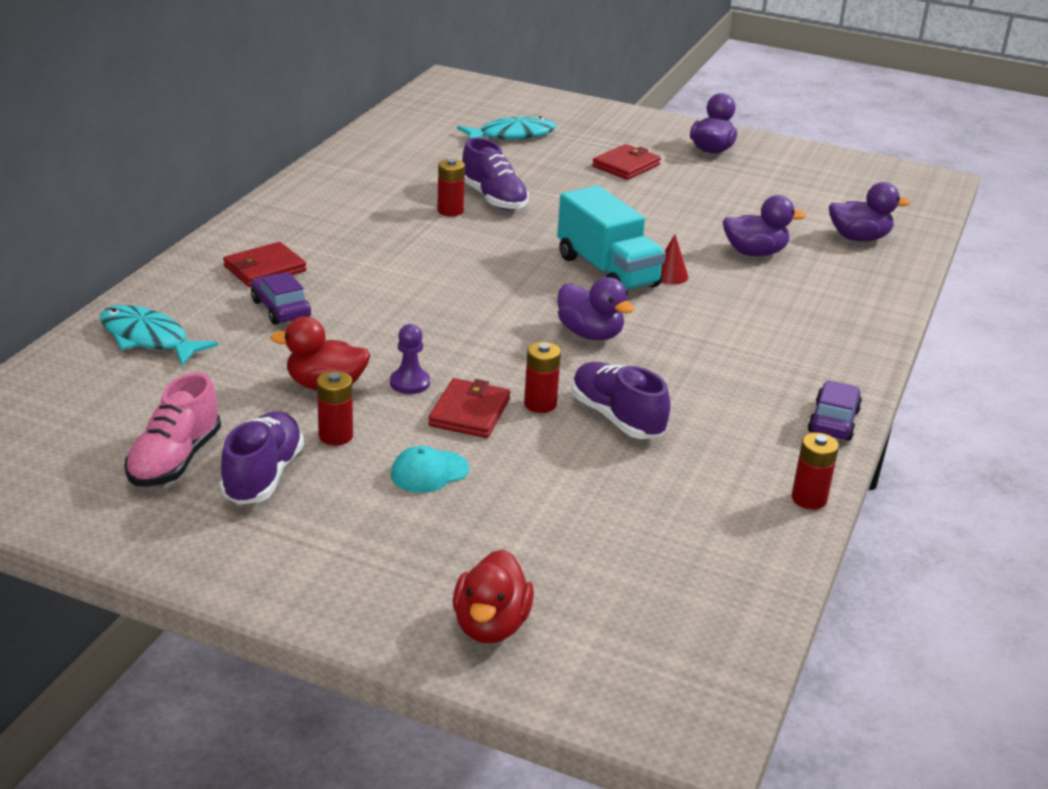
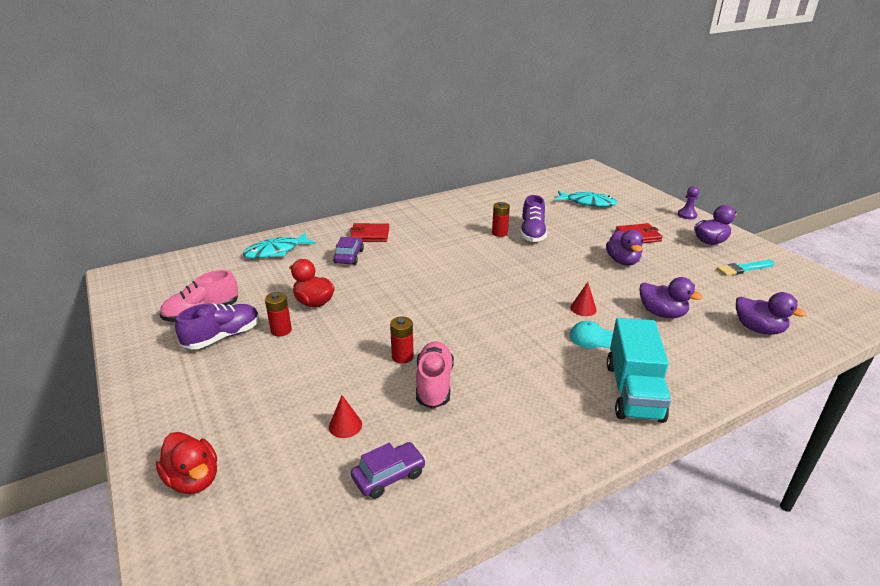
camera: 40 degrees right, 0 degrees up
turquoise fish [100,305,218,366] -> turquoise fish turned 105 degrees counterclockwise [243,232,316,258]
purple pawn [390,324,430,394] -> purple pawn moved to [678,186,699,219]
turquoise cap [391,446,469,493] -> turquoise cap moved to [569,321,613,348]
red wallet [429,378,510,438] -> none
red duck [453,549,534,643] -> red duck turned 90 degrees counterclockwise [156,432,217,494]
turquoise truck [557,186,666,291] -> turquoise truck moved to [607,318,671,423]
purple duck [557,277,634,340] -> purple duck moved to [606,230,643,265]
purple shoe [572,362,670,439] -> pink shoe [416,341,454,409]
red battery [792,433,839,509] -> none
purple car [808,381,862,441] -> purple car moved to [351,442,426,499]
none -> red cone [329,395,362,438]
none -> turquoise brush [717,260,774,276]

